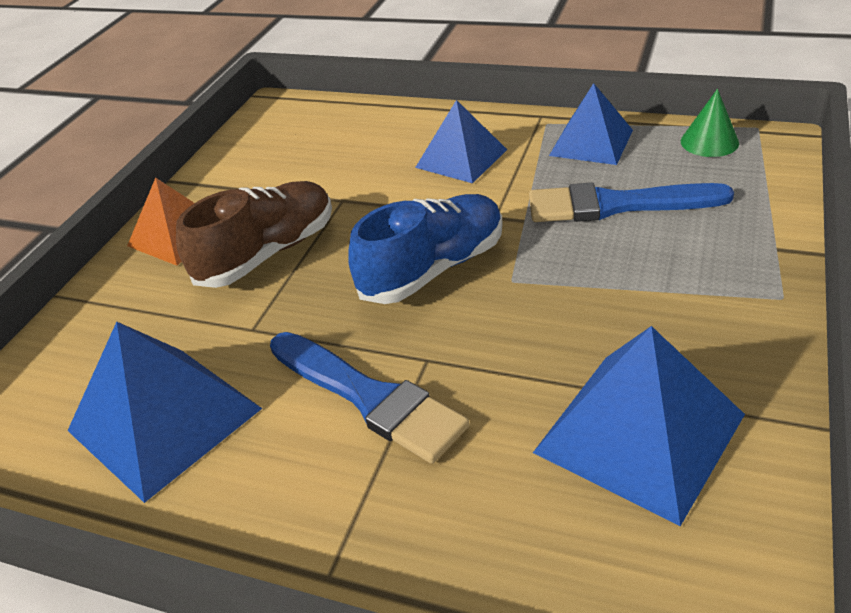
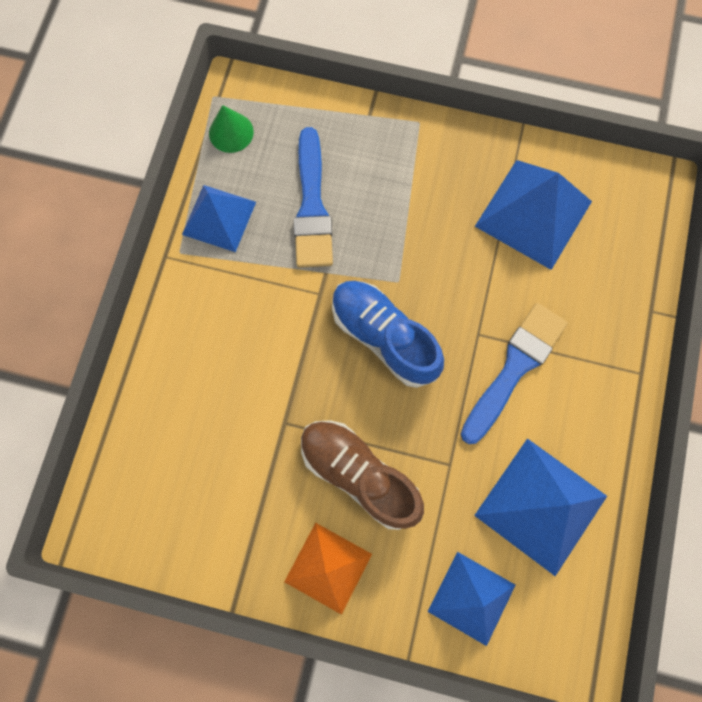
camera: 100 degrees left, 35 degrees up
blue pyramid [415,100,507,183] -> blue pyramid moved to [428,552,515,646]

